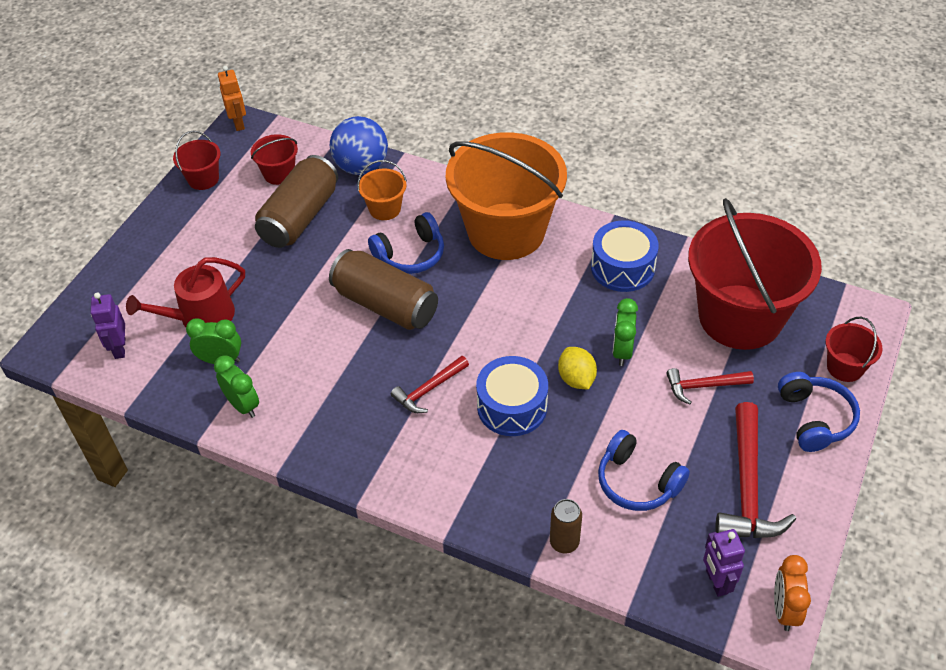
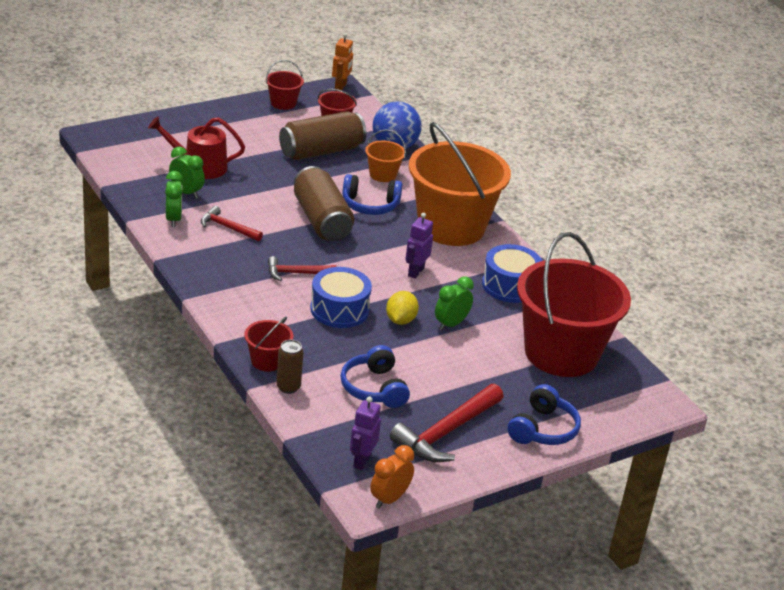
camera: 30 degrees right, 15 degrees down
purple robot [91,292,125,359] -> purple robot moved to [405,213,433,279]
red hammer [666,368,754,404] -> red hammer moved to [201,206,263,241]
red bucket [825,317,882,382] -> red bucket moved to [244,317,293,372]

